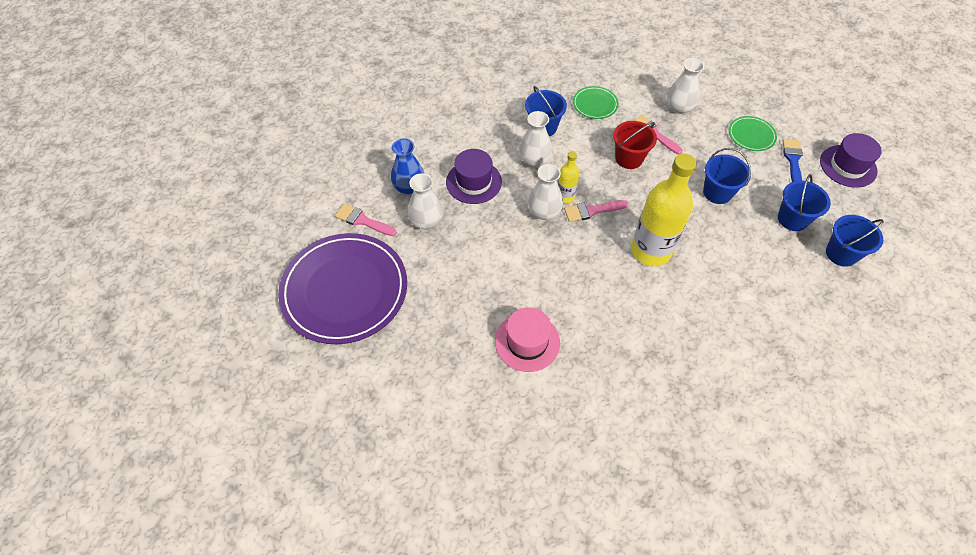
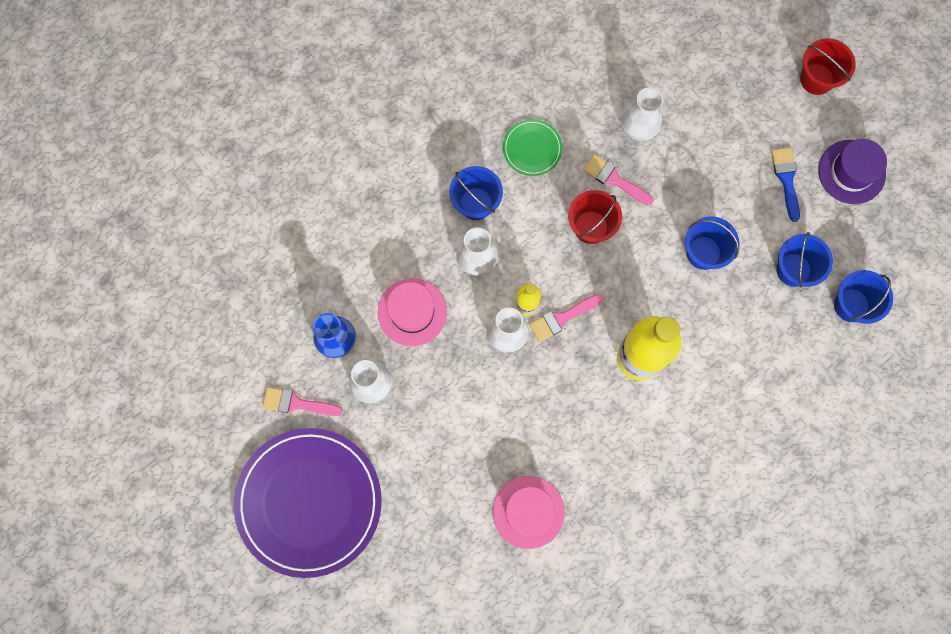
camera: 15 degrees left, 20 degrees up
purple hat [446,149,502,204] -> pink hat [378,278,447,346]
green plate [729,116,777,151] -> none
none -> red bucket [800,38,856,95]

